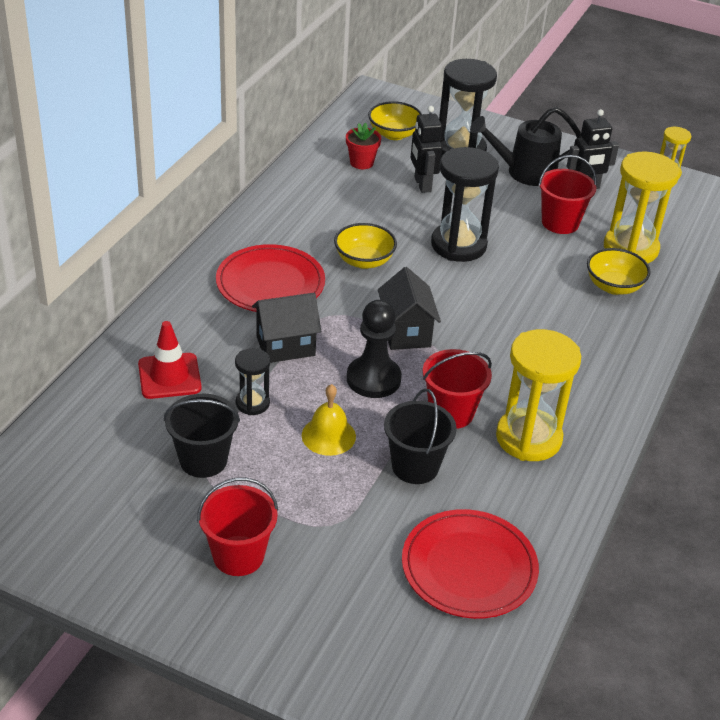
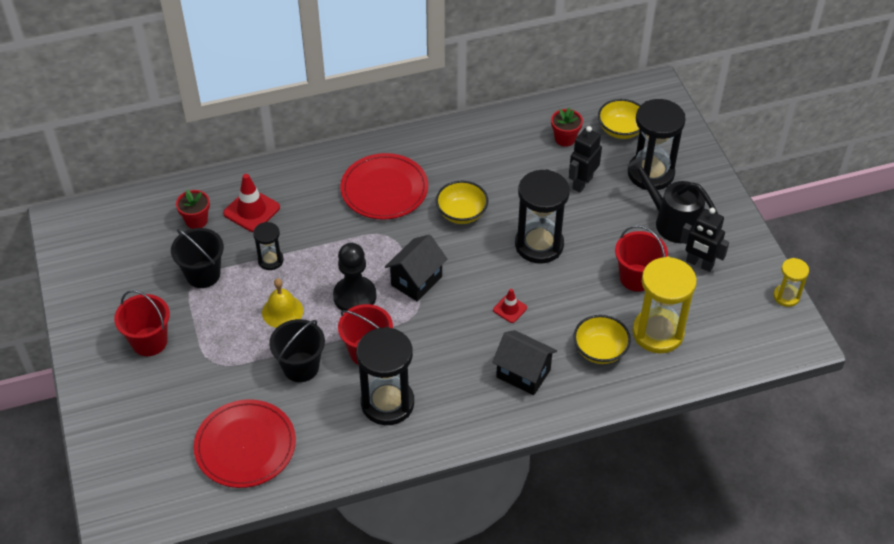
camera: 50 degrees right, 10 degrees up
black house [252,293,321,363] -> black house moved to [492,330,557,395]
yellow hourglass [496,329,581,461] -> black hourglass [356,327,414,425]
none -> red flower pot [176,189,210,229]
none -> red traffic cone [493,289,527,323]

